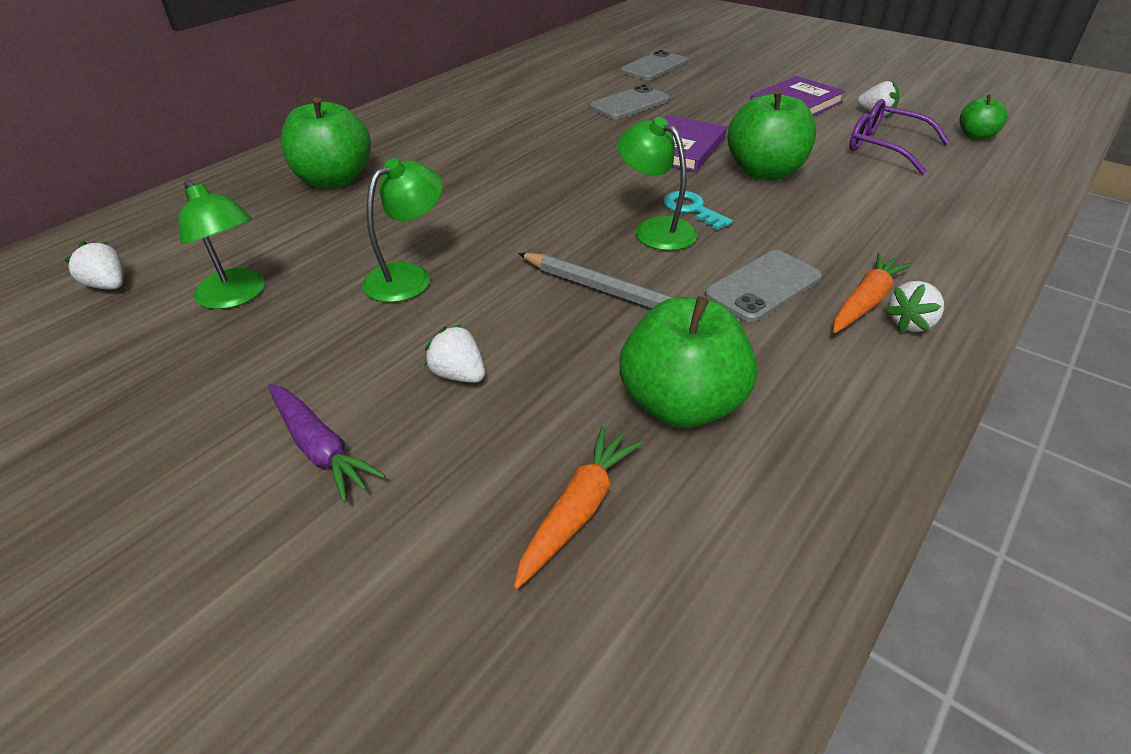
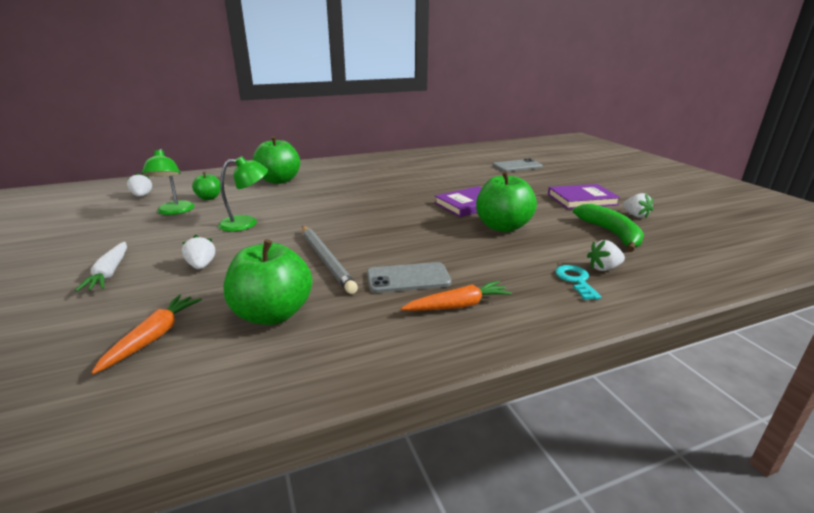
camera: 30 degrees right, 15 degrees down
purple carrot [268,384,386,503] -> white carrot [75,242,127,292]
orange carrot [514,426,643,589] -> orange carrot turned 45 degrees counterclockwise [91,295,202,374]
grey phone [590,85,670,119] -> none
green lamp [617,117,697,251] -> none
turquoise key [663,191,733,230] -> turquoise key moved to [555,265,602,300]
purple glasses [849,99,950,175] -> green banana [573,204,644,252]
white strawberry [884,281,944,332] -> white strawberry moved to [587,240,625,271]
green apple [959,94,1007,140] -> green apple moved to [192,172,221,200]

